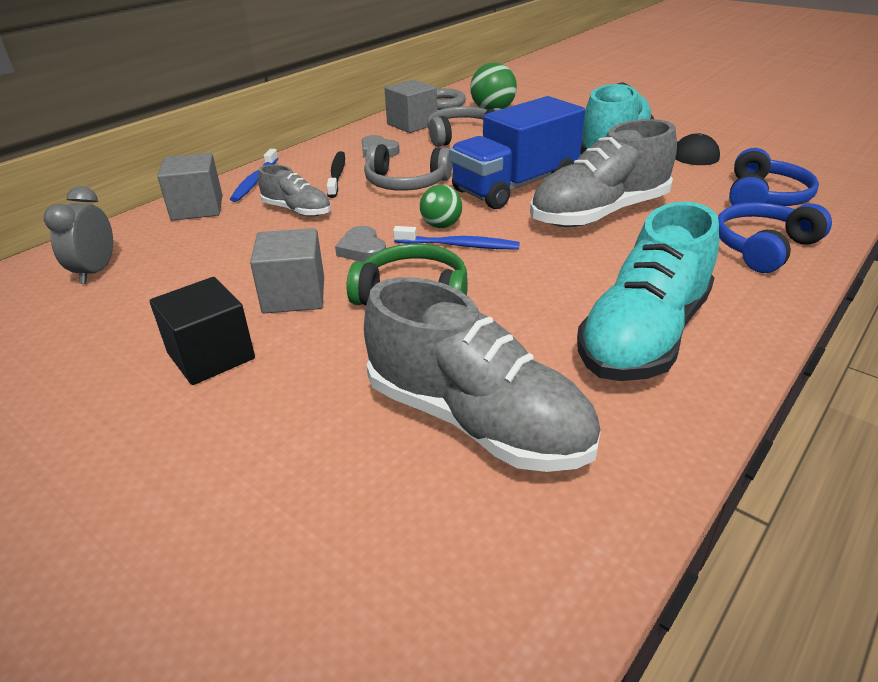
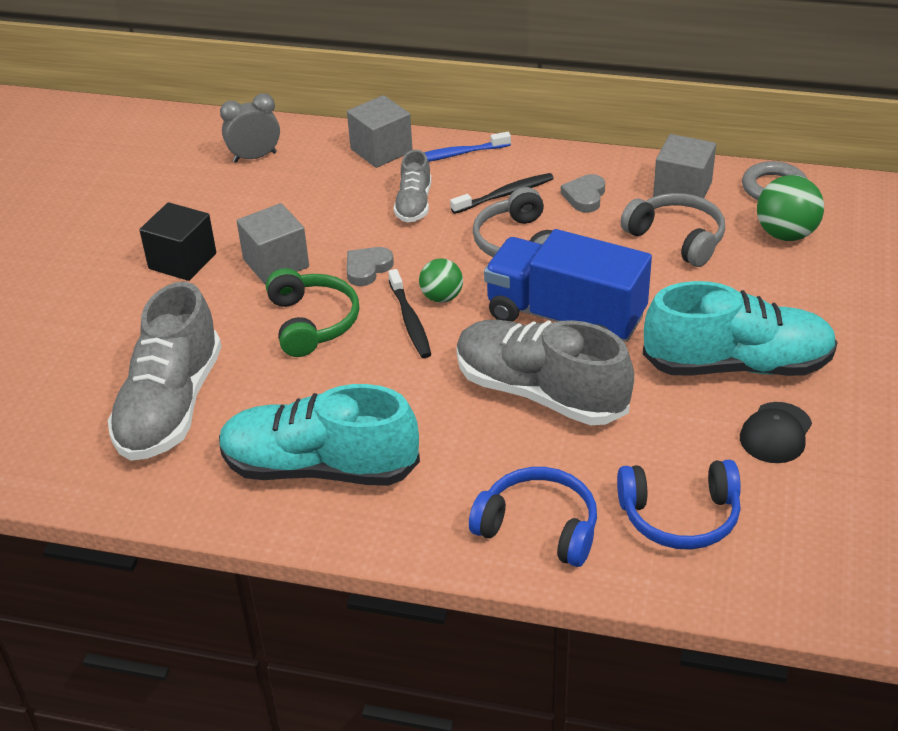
camera: 65 degrees right, 5 degrees up
blue toothbrush [393,226,520,249] -> black toothbrush [388,269,431,358]

